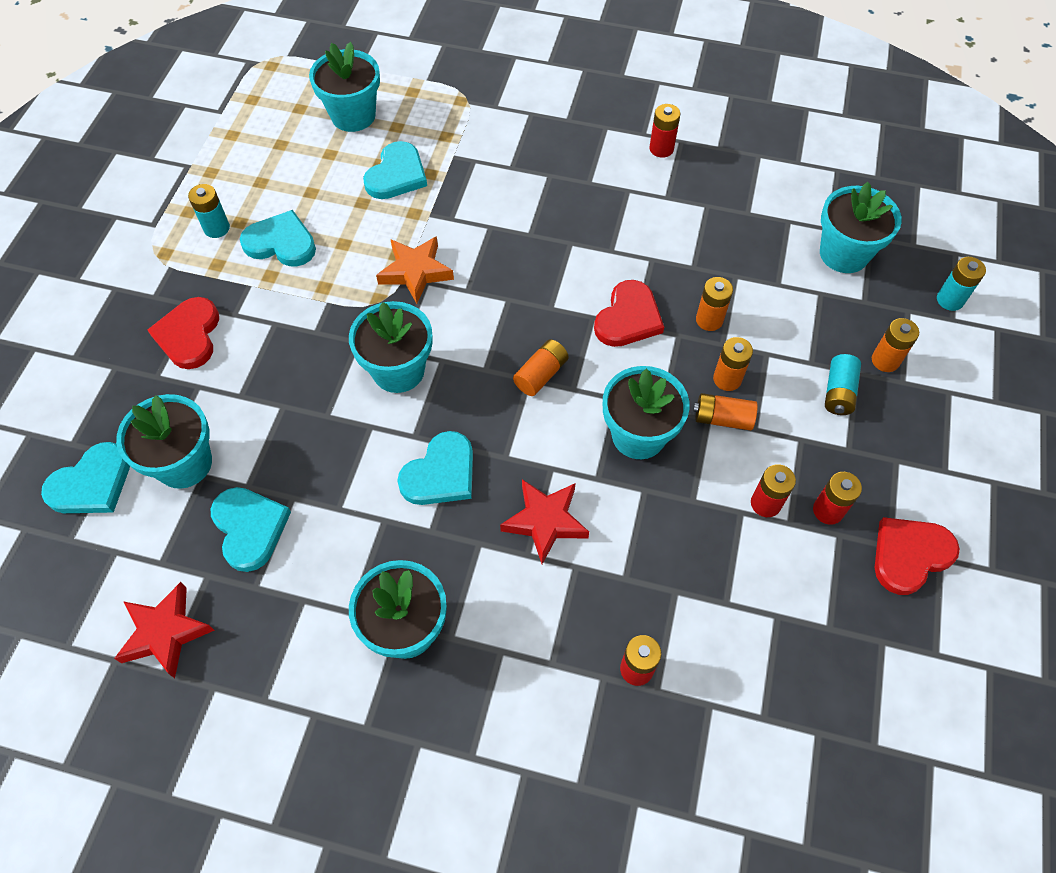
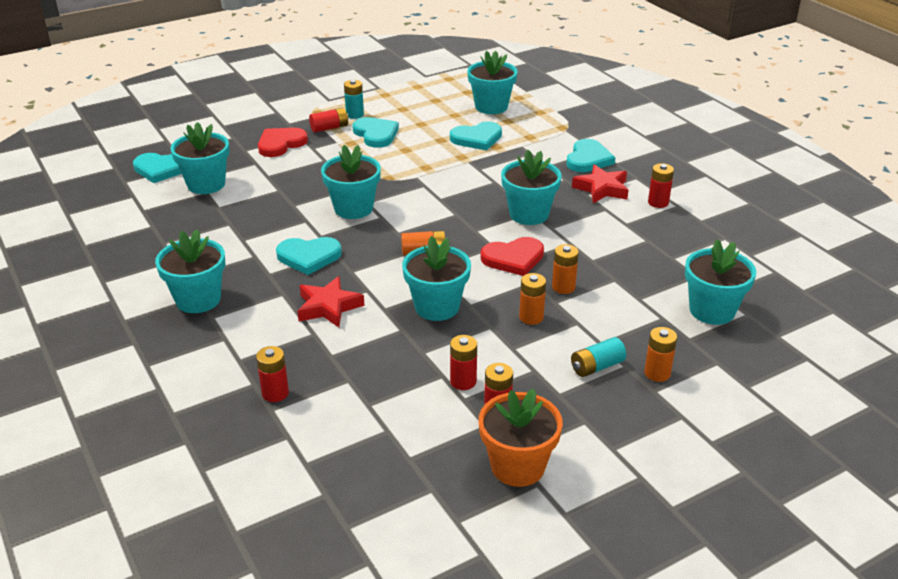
camera: 45 degrees right, 25 degrees down
red star [114,582,215,678] -> red star moved to [572,164,628,203]
turquoise heart [211,487,291,572] -> turquoise heart moved to [566,139,615,172]
orange star [376,236,454,304] -> none
orange battery [693,393,758,430] -> none
red heart [874,517,960,595] -> orange flower pot [479,389,563,487]
turquoise battery [937,257,986,311] -> none
none -> red battery [309,108,349,133]
none -> turquoise flower pot [501,150,562,225]

